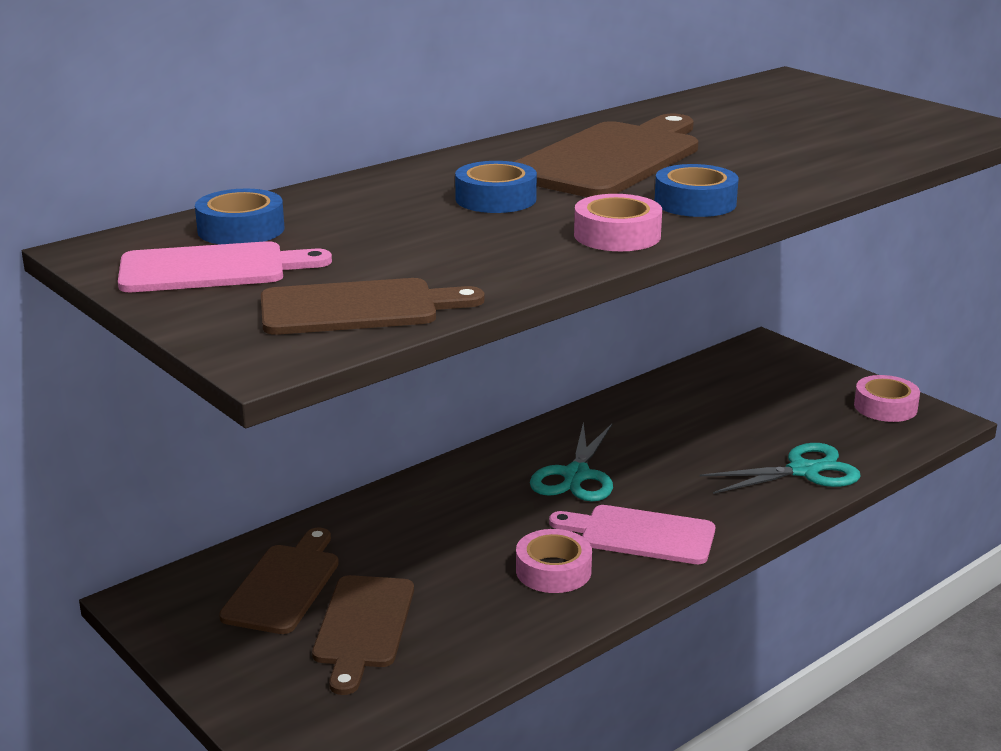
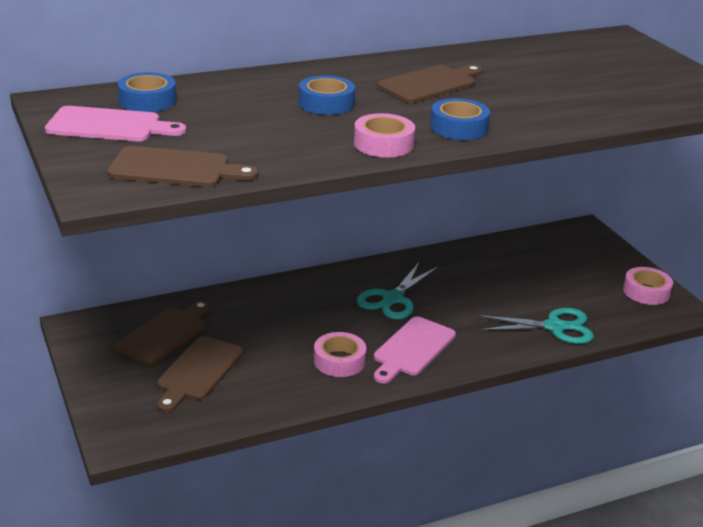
camera: 15 degrees right, 5 degrees up
brown cutting board [514,114,698,197] -> brown cutting board [377,65,483,103], size x0.64
pink cutting board [549,505,715,564] -> pink cutting board turned 90 degrees counterclockwise [374,316,456,383]

